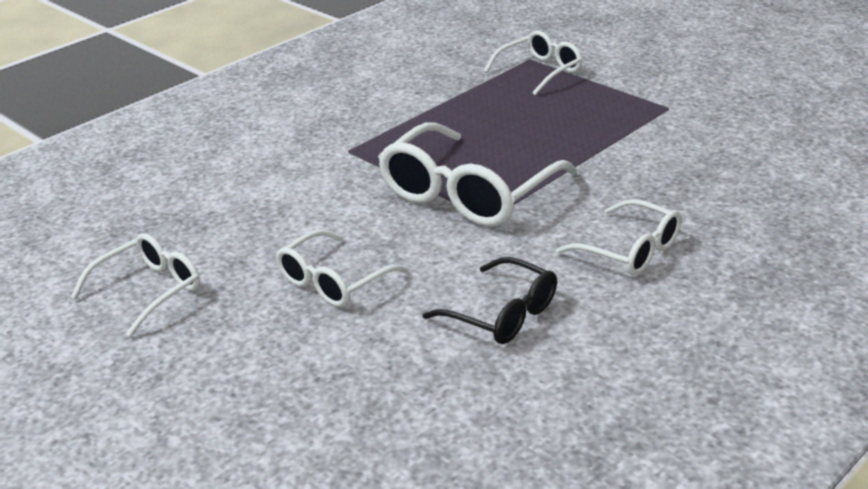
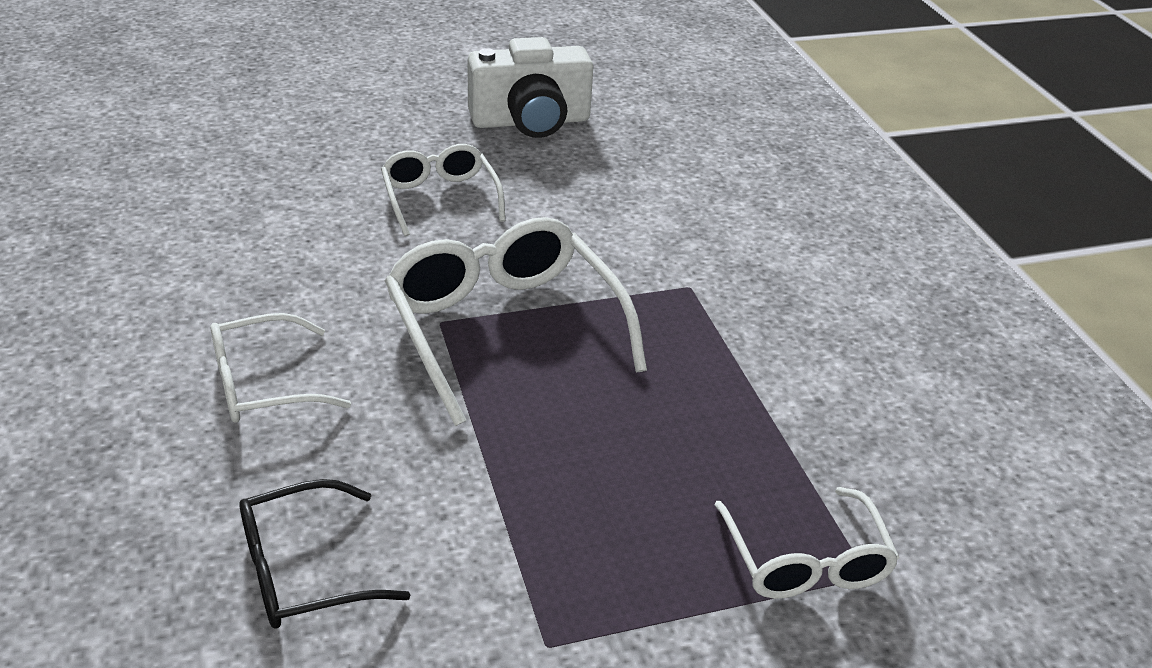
camera: 115 degrees right, 5 degrees up
white glasses [71,233,200,337] -> white camera [468,37,594,138]
black glasses [423,257,557,344] -> black glasses moved to [239,479,410,629]

